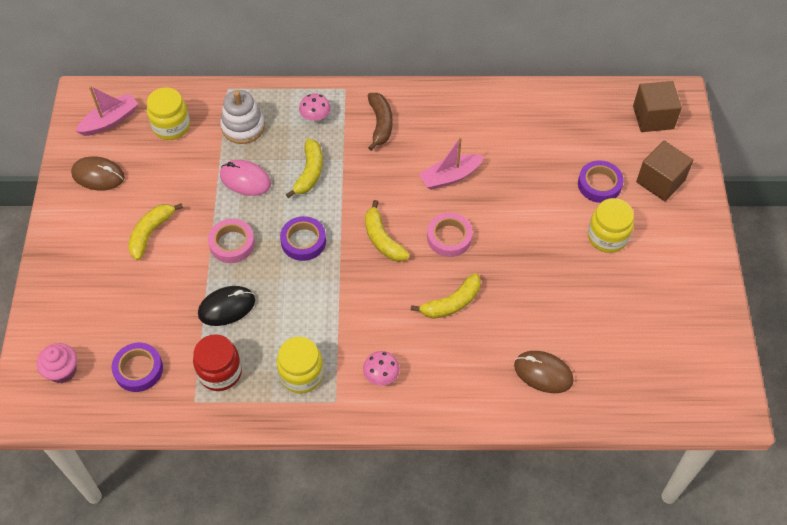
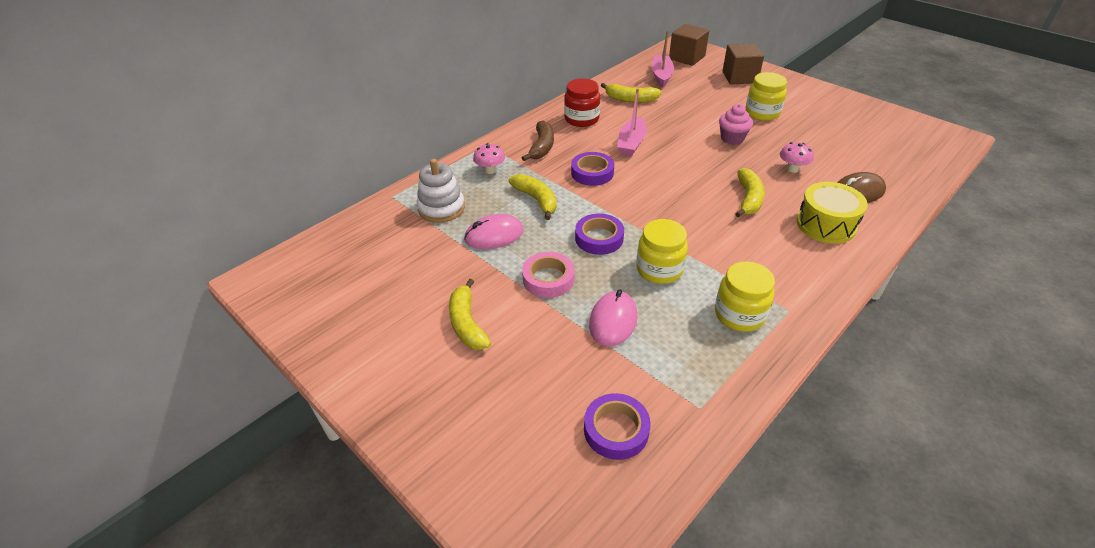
camera: 45 degrees left, 15 degrees down
pink cupcake [37,343,77,383] -> pink cupcake moved to [719,104,753,145]
brown mouse [71,156,125,190] -> none
pink boat [76,86,138,136] -> pink boat moved to [652,31,674,87]
yellow jar [147,87,190,140] -> yellow jar moved to [636,219,688,284]
red jar [193,334,242,391] -> red jar moved to [564,78,600,127]
black mouse [198,286,255,326] -> pink mouse [589,289,637,347]
pink mushroom [363,351,400,386] -> pink mushroom moved to [780,142,814,173]
yellow banana [365,200,410,262] -> yellow banana moved to [601,83,662,103]
brown banana [368,93,393,151] -> brown banana turned 60 degrees clockwise [522,120,554,161]
pink tape [427,213,473,257] -> none
purple tape [578,160,624,203] -> purple tape moved to [571,152,614,186]
none -> yellow drum [796,182,868,244]

